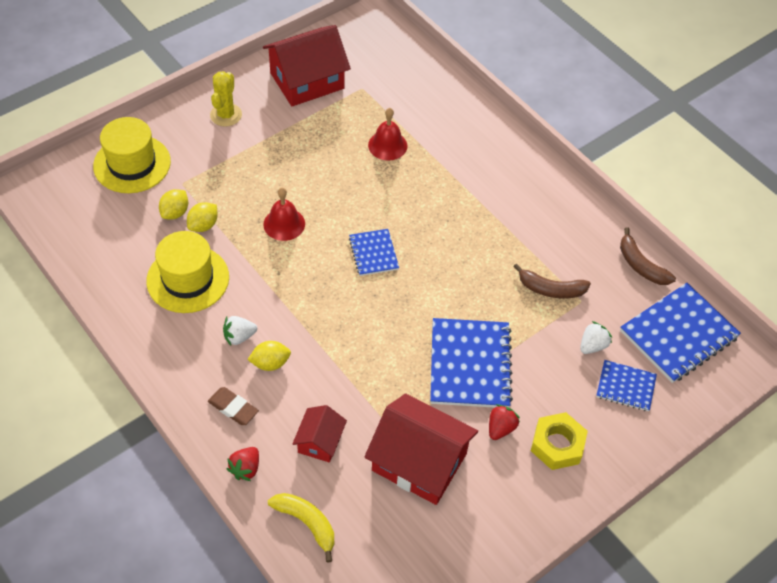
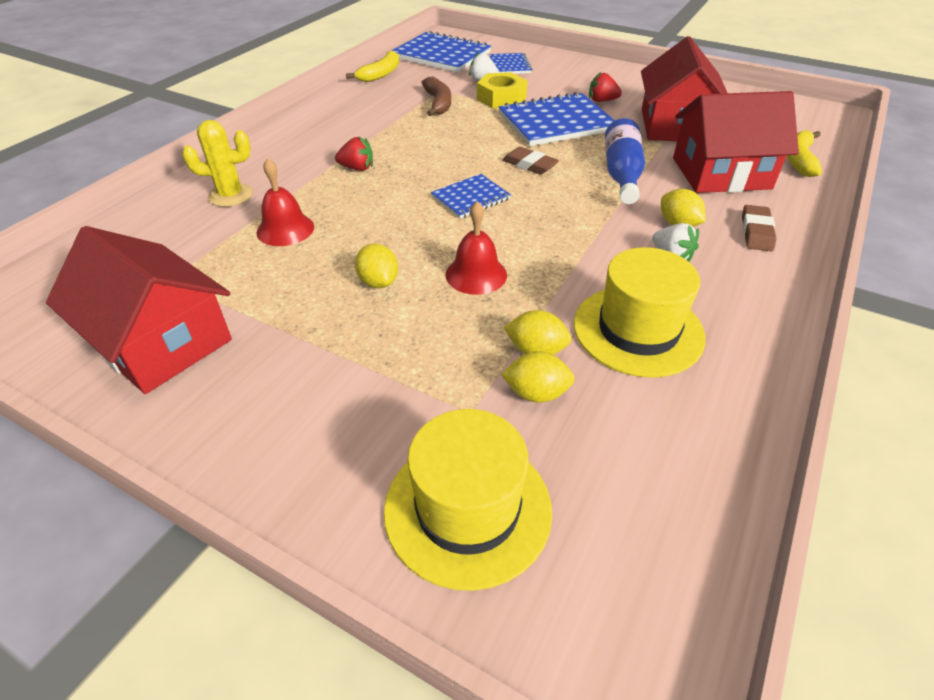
camera: 110 degrees left, 10 degrees down
yellow cactus [210,71,242,127] -> yellow cactus moved to [182,120,253,207]
red strawberry [227,447,259,481] -> red strawberry moved to [335,137,373,171]
red house [292,405,347,463] -> red house [673,91,799,193], size x1.93
yellow nut [531,412,588,470] -> yellow nut moved to [477,72,528,108]
brown banana [620,227,676,285] -> yellow banana [346,51,399,82]
none -> yellow lemon [355,243,398,288]
none -> brown eraser [502,147,559,175]
none -> blue bottle [605,118,645,204]

